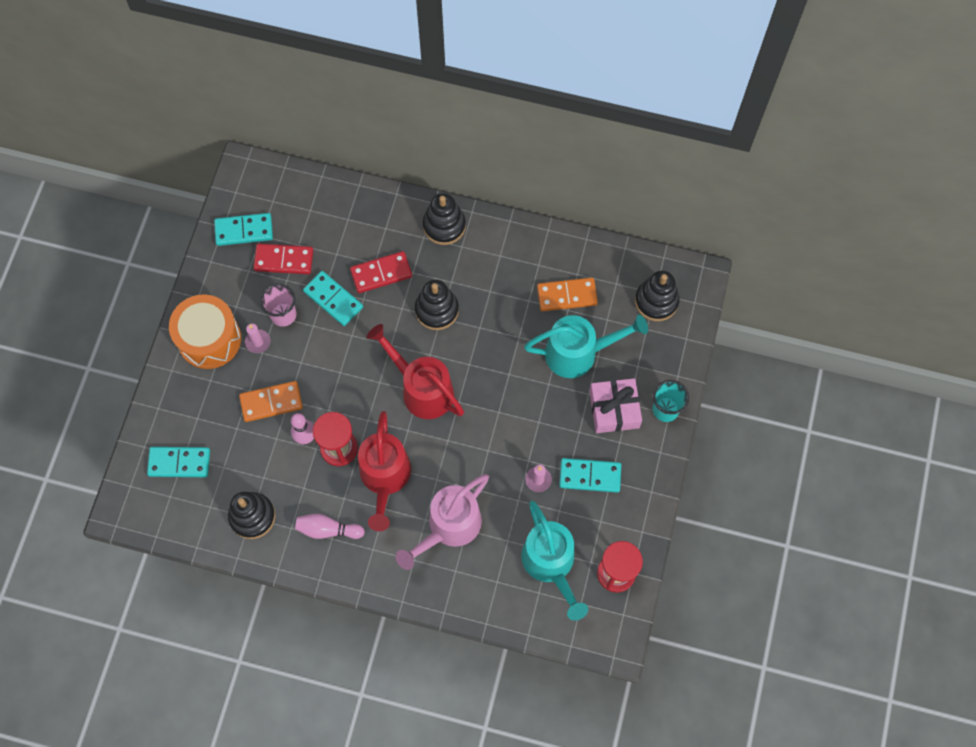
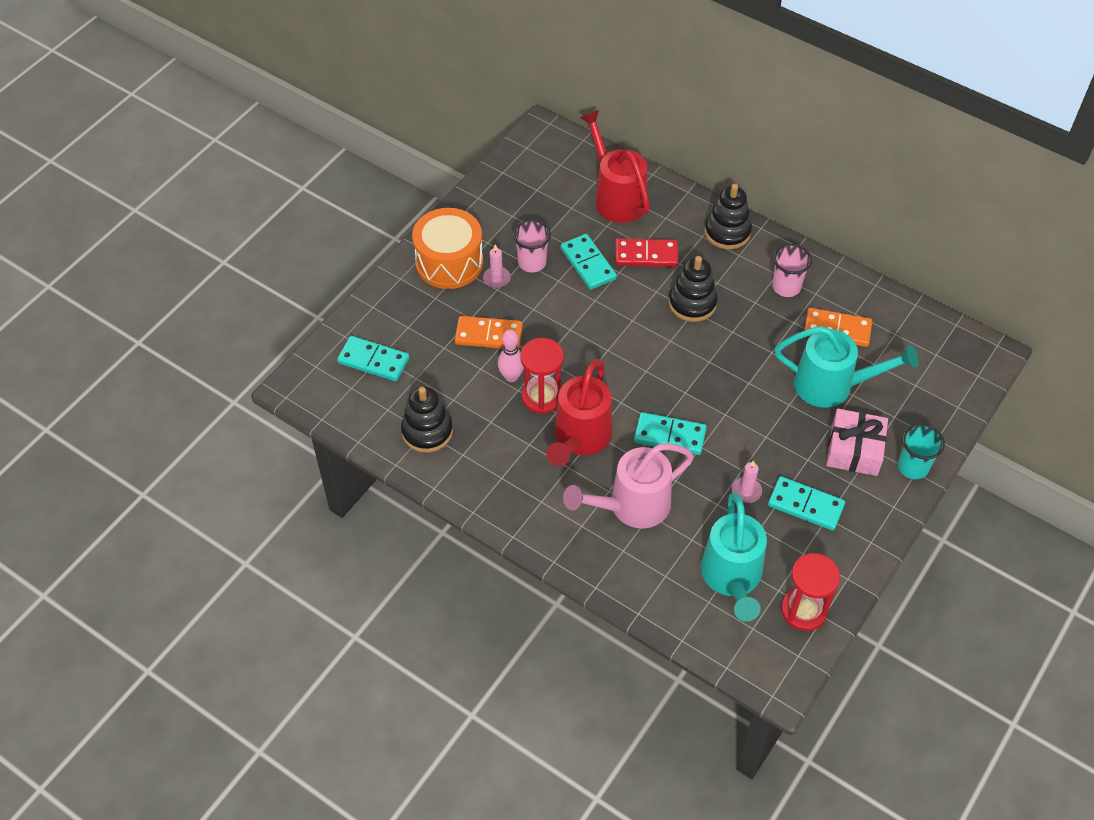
camera: 20 degrees right, 15 degrees down
turquoise domino [214,213,273,246] -> turquoise domino moved to [634,412,707,455]
red domino [253,244,313,274] -> none
pink bowling pin [295,514,365,539] -> none
red watering can [367,324,464,419] -> red watering can moved to [580,110,650,223]
black stacking toy [635,271,680,321] -> none
none -> pink cup [772,244,812,297]

